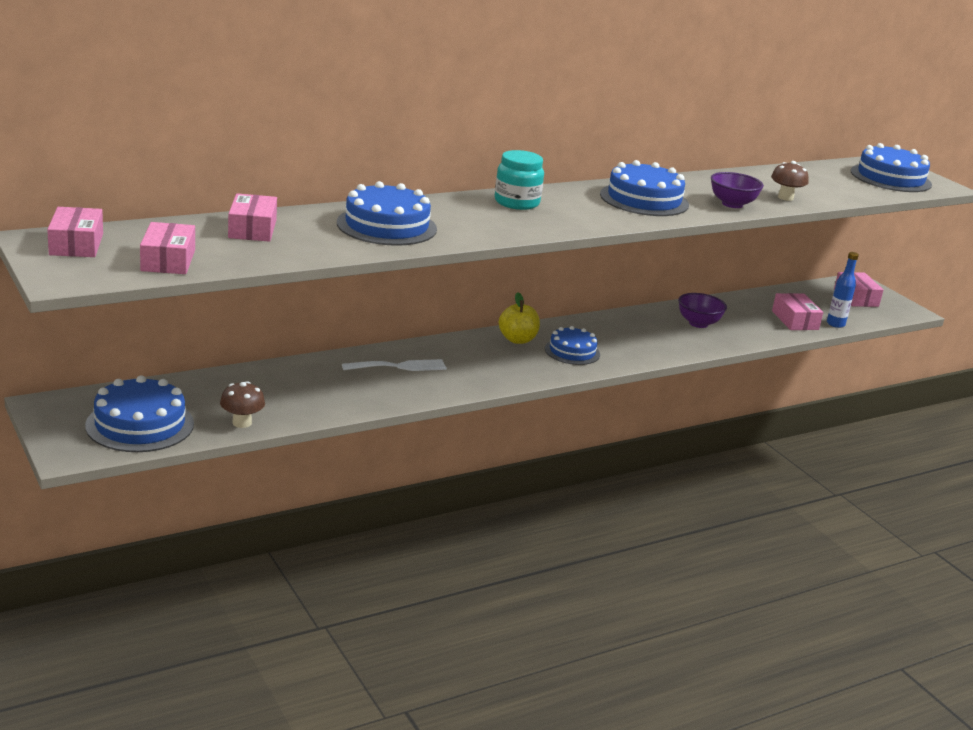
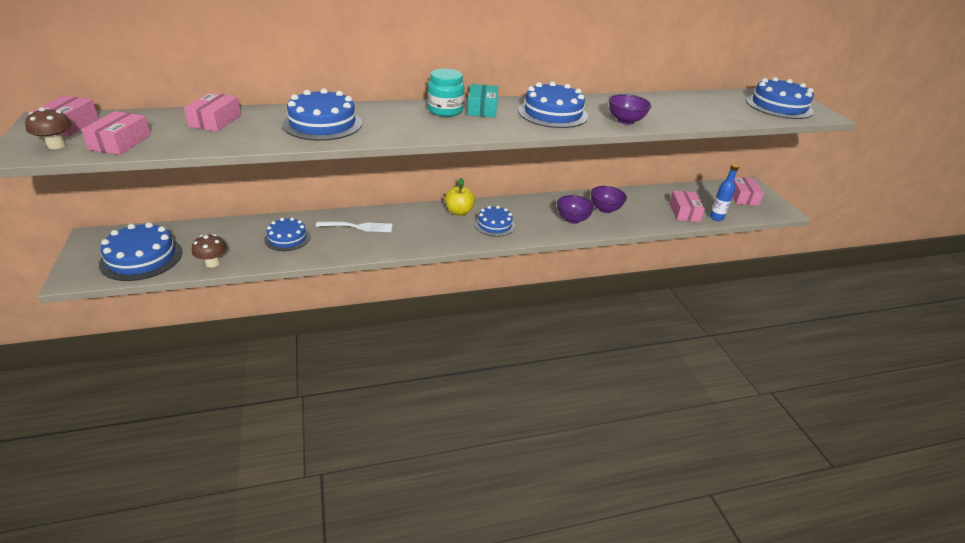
camera: 15 degrees right, 10 degrees up
brown mushroom [771,161,809,201] -> brown mushroom moved to [25,107,72,149]
none -> blue cake [264,217,310,251]
none -> turquoise box [467,84,498,117]
none -> purple bowl [557,195,594,224]

